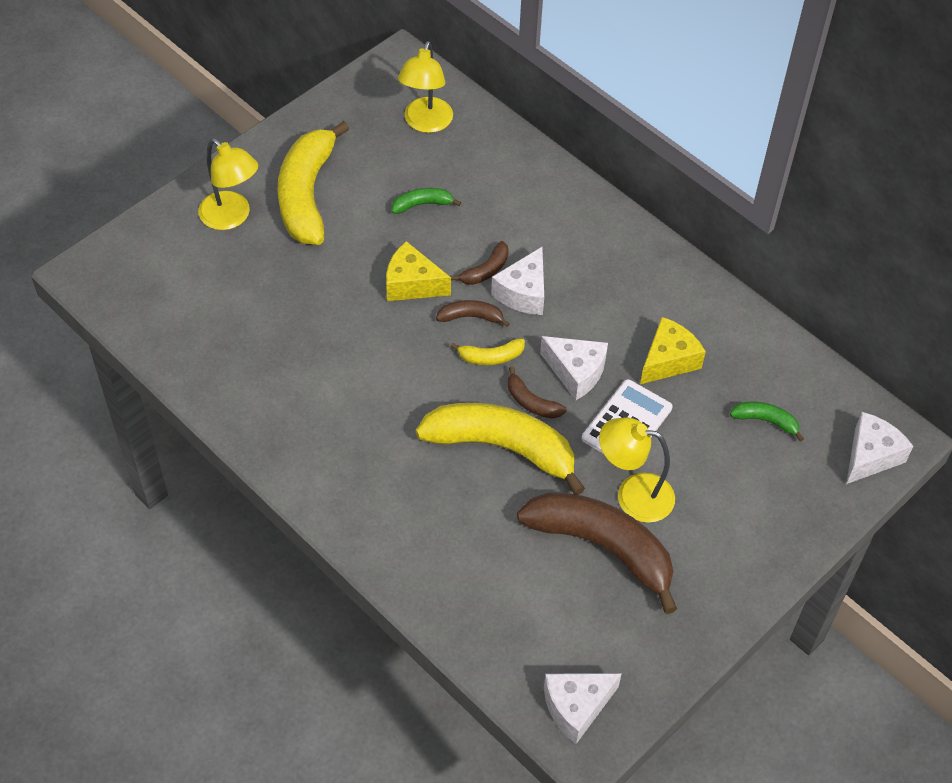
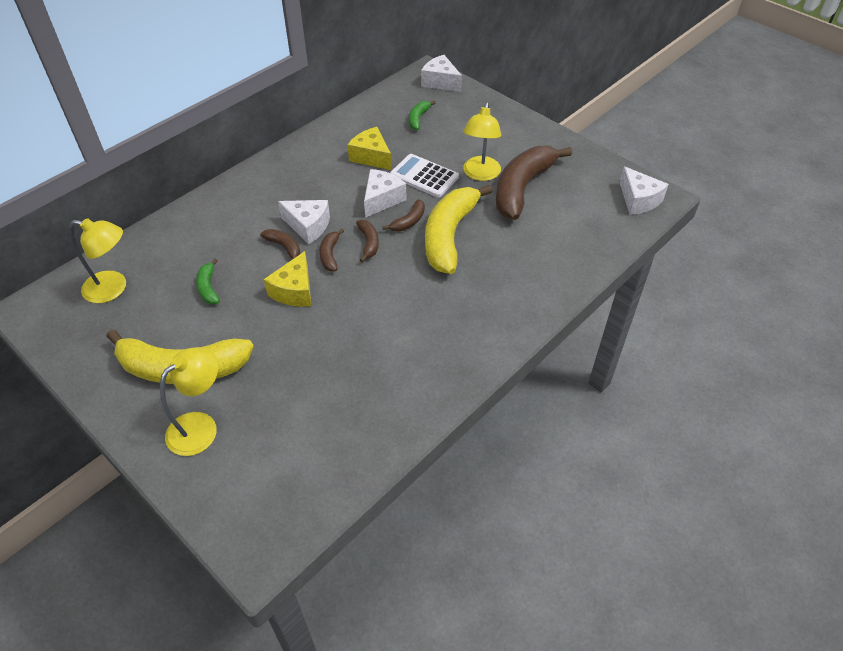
camera: 90 degrees left, 5 degrees down
yellow banana [450,339,525,365] -> brown banana [356,220,379,262]

